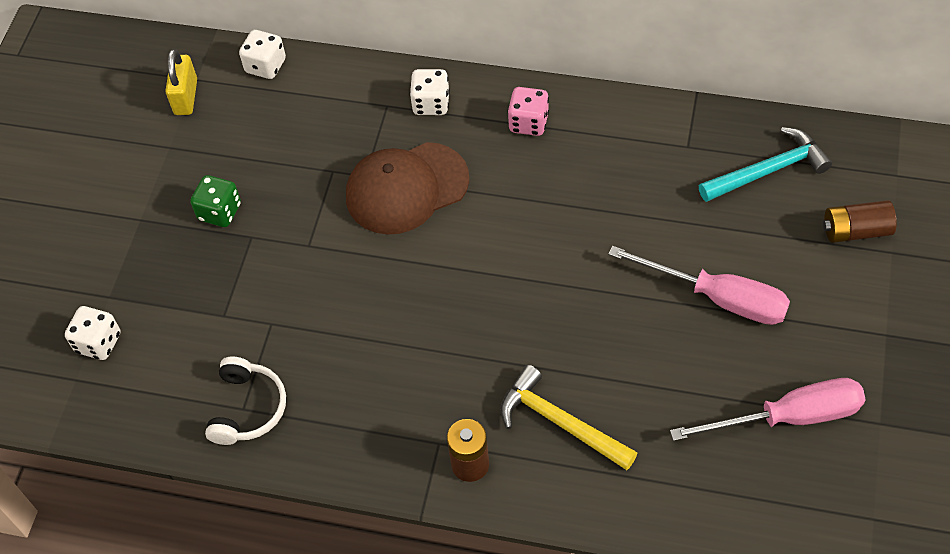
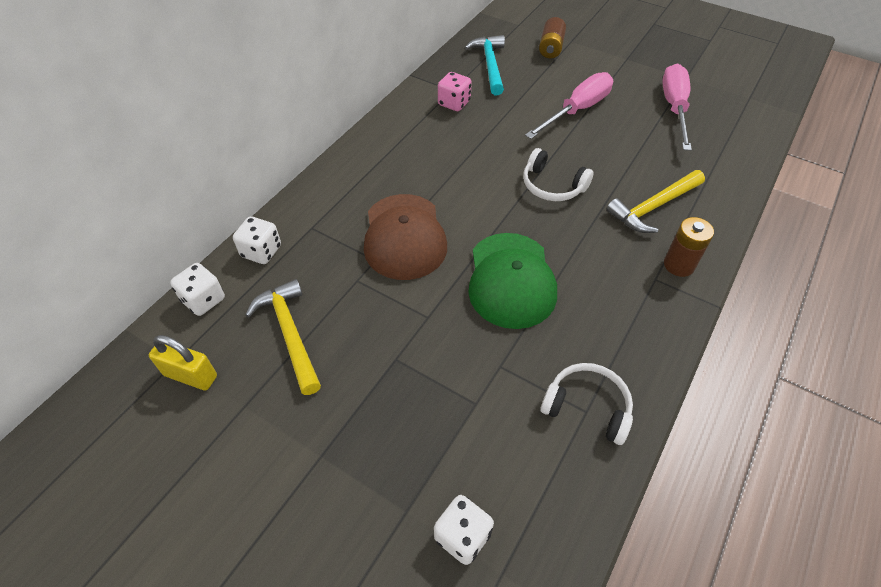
camera: 75 degrees left, 5 degrees down
green dice [190,175,241,227] -> none
white dice [410,69,450,115] -> white dice moved to [233,216,281,264]
pink dice [508,87,549,136] -> pink dice moved to [438,72,472,111]
none -> yellow hammer [246,279,321,395]
none -> green cap [468,233,557,329]
none -> white headphones [523,148,594,201]

